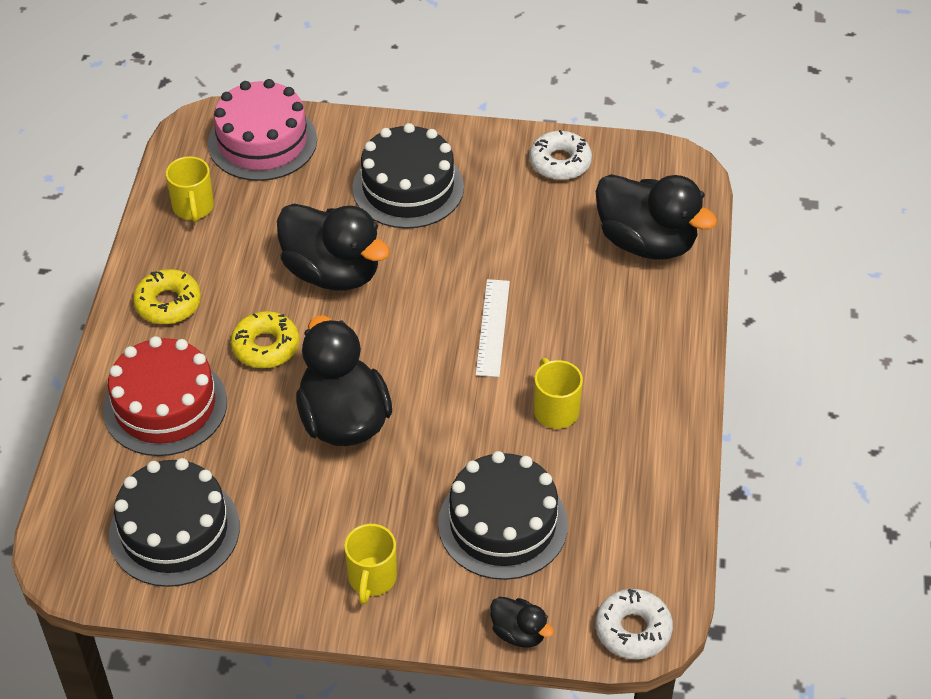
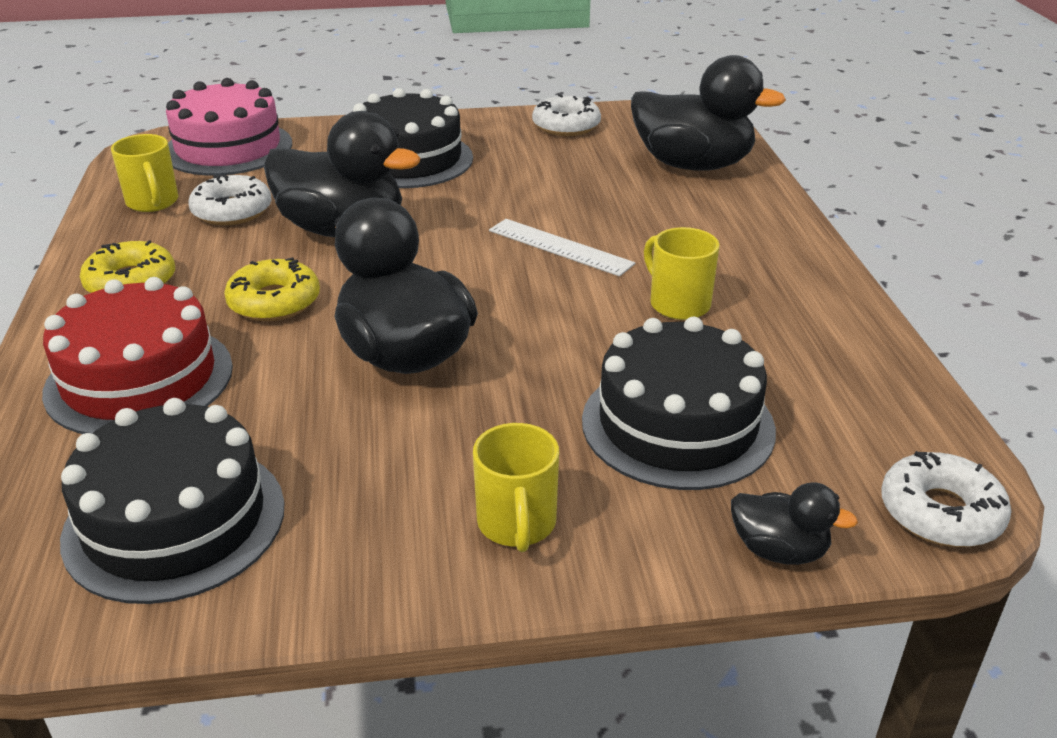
camera: 15 degrees left, 15 degrees down
white ruler [476,279,510,377] -> white ruler turned 45 degrees counterclockwise [489,219,635,276]
none -> white donut [188,174,272,225]

